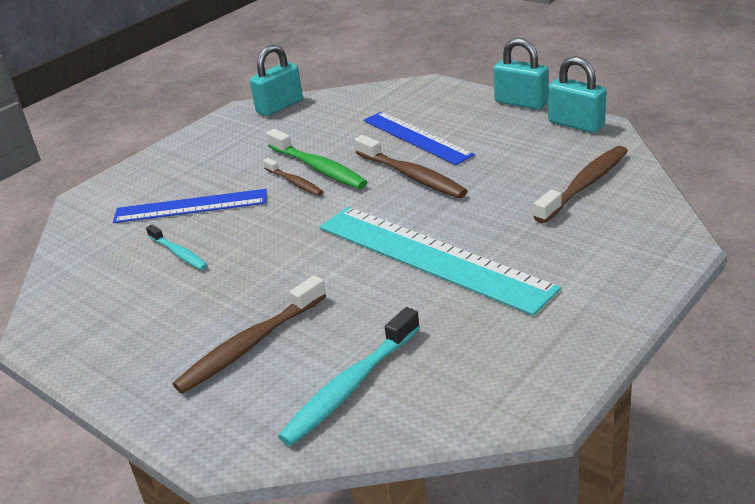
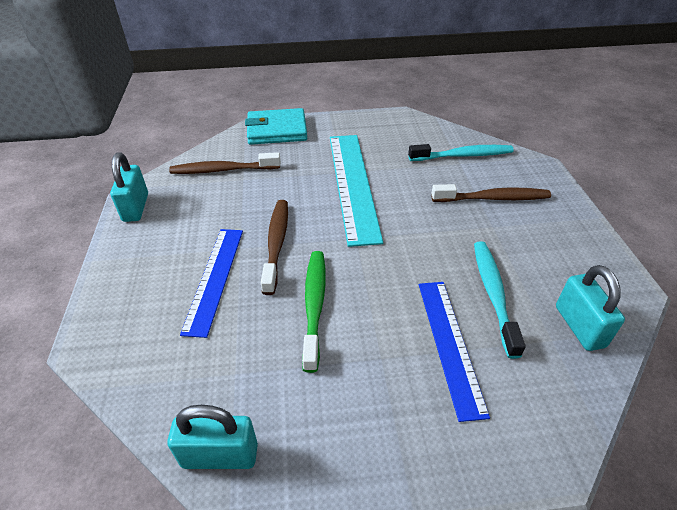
camera: 140 degrees left, 10 degrees up
blue ruler [113,189,267,223] -> blue ruler turned 45 degrees clockwise [419,282,490,422]
turquoise toothbrush [146,225,208,270] -> turquoise toothbrush [474,241,526,359], size x1.67
brown toothbrush [263,158,323,196] -> none
turquoise padlock [493,38,548,110] -> turquoise padlock moved to [556,265,625,351]
none -> turquoise wallet [245,108,307,145]

